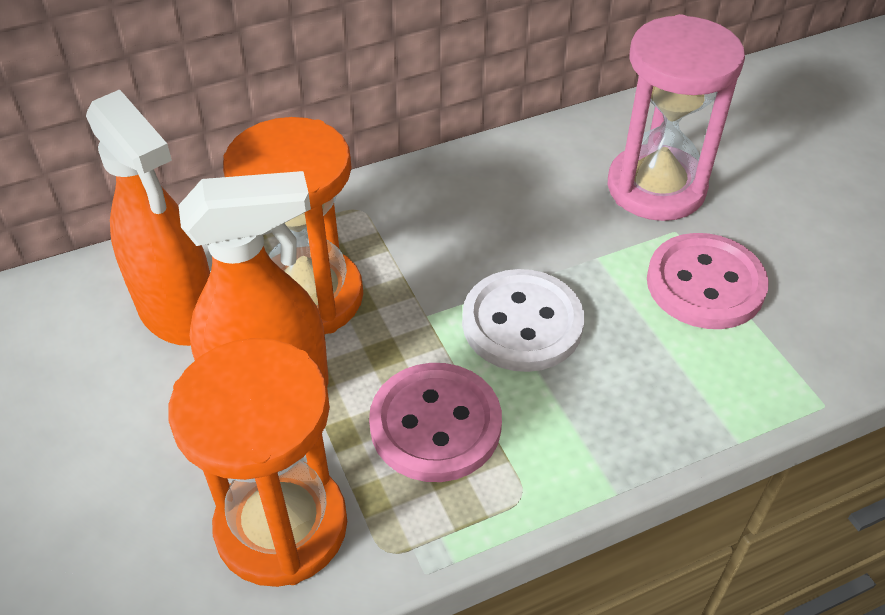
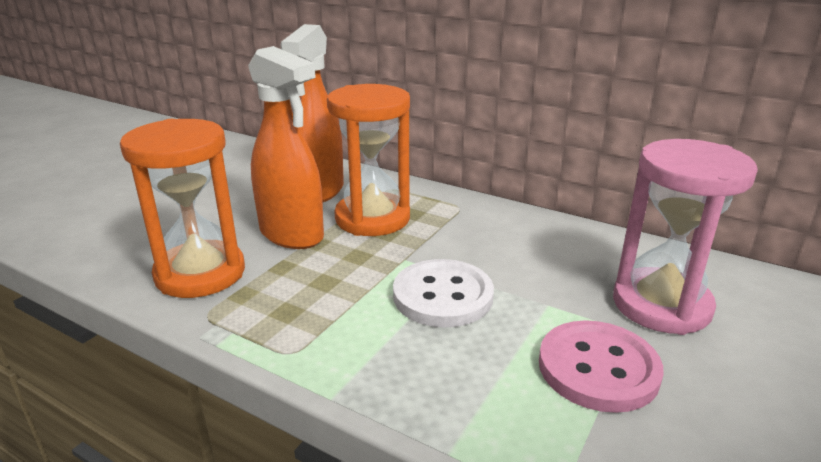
camera: 55 degrees right, 20 degrees down
pink button [369,363,502,482] -> none

